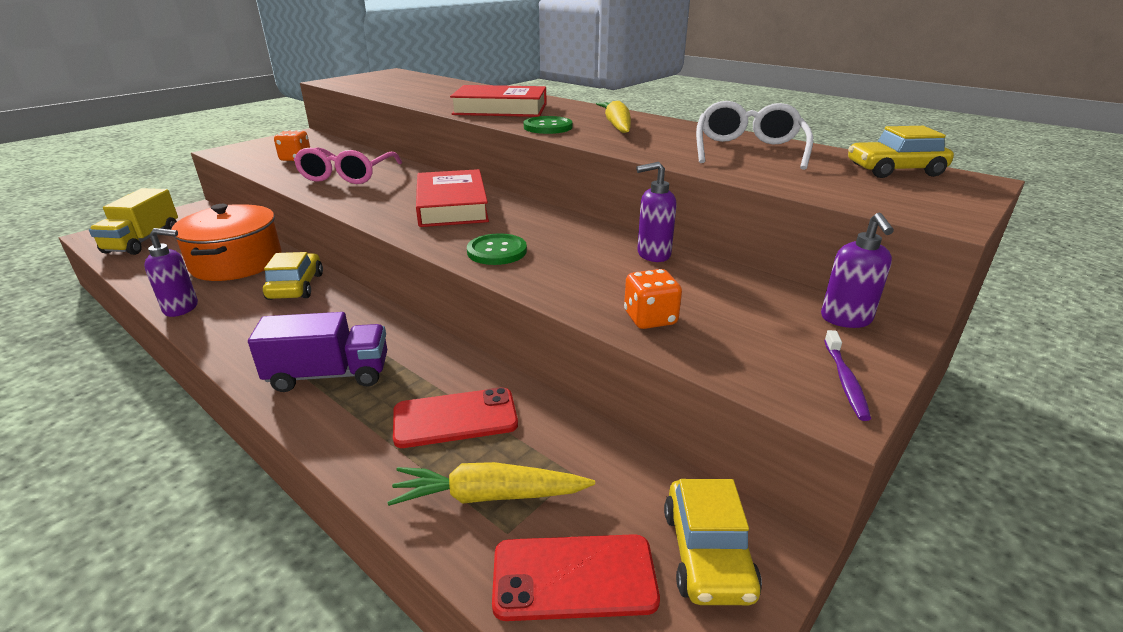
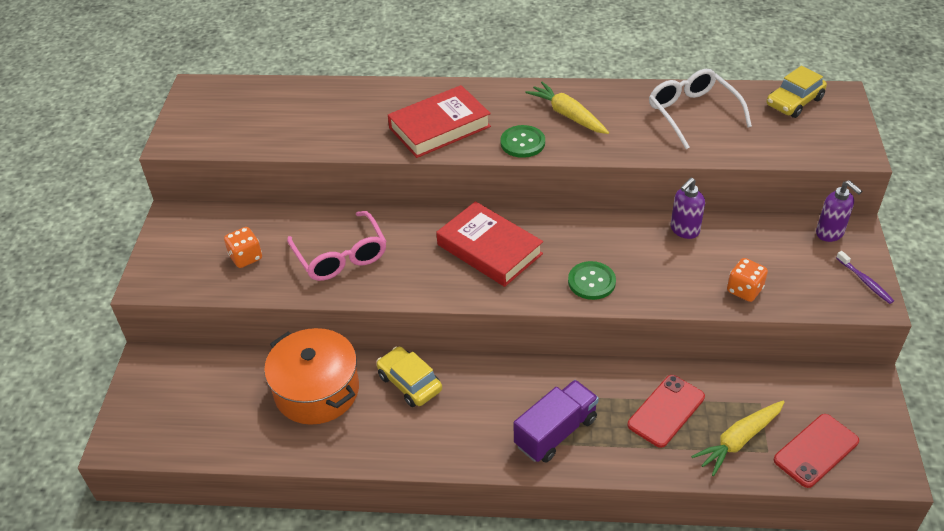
camera: 35 degrees left, 15 degrees up
yellow truck [89,188,178,255] -> none
purple soap dispenser [144,228,198,317] -> none
yellow car [664,479,762,605] -> none

